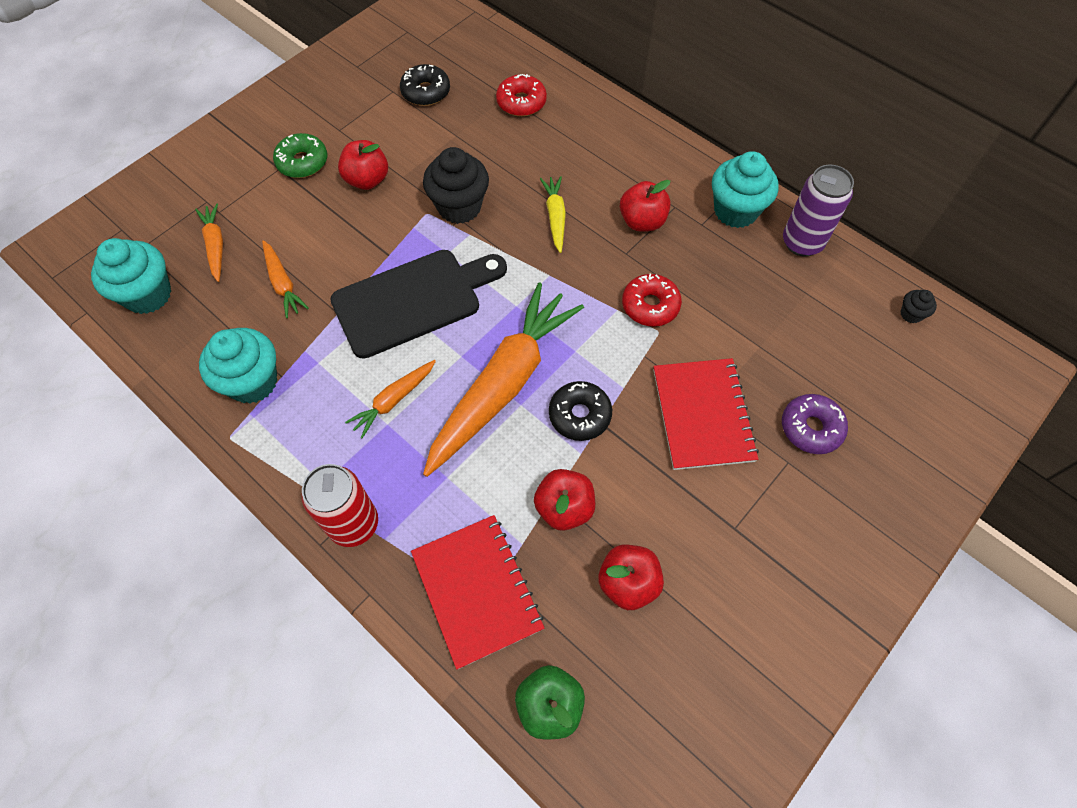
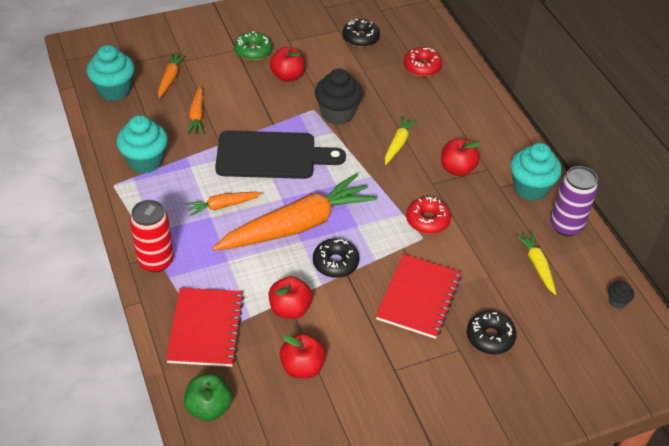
camera: 25 degrees right, 15 degrees down
purple donut [782,394,848,454] -> black donut [467,311,517,354]
none -> yellow carrot [515,231,556,295]

